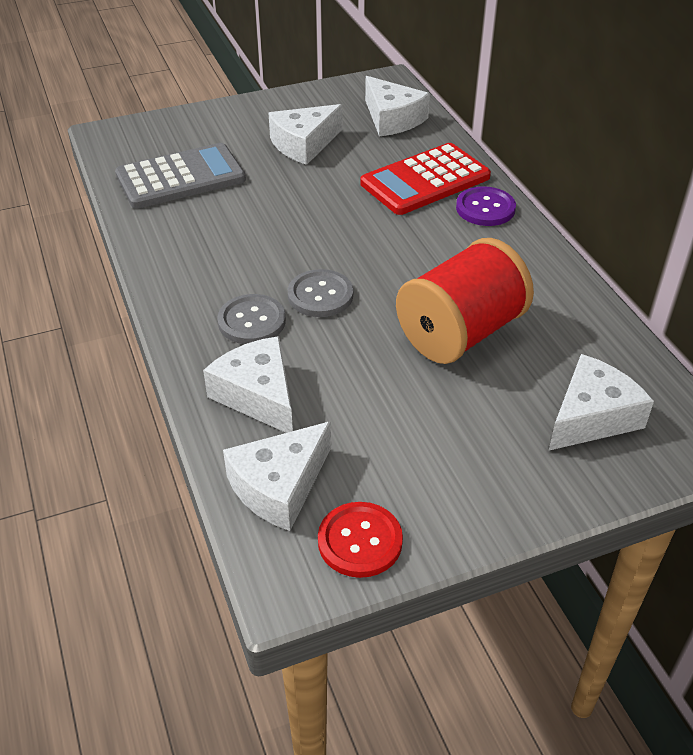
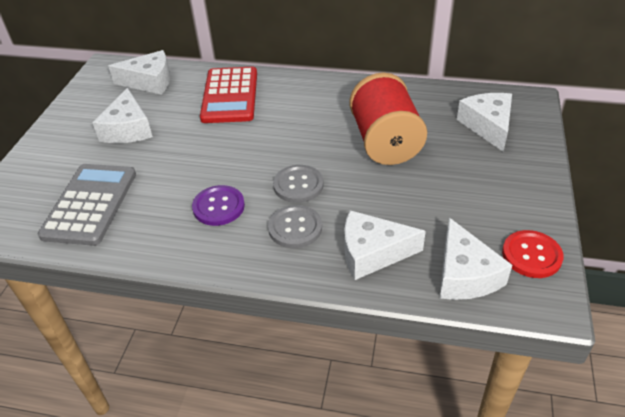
camera: 55 degrees left, 0 degrees up
purple button [456,186,516,226] -> purple button moved to [192,185,245,226]

